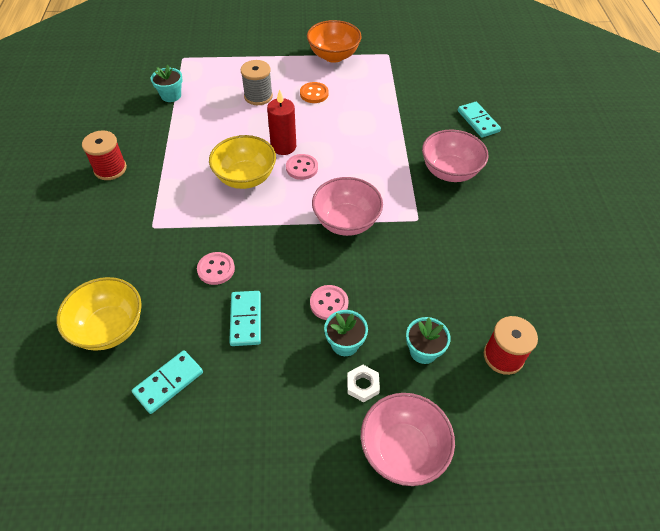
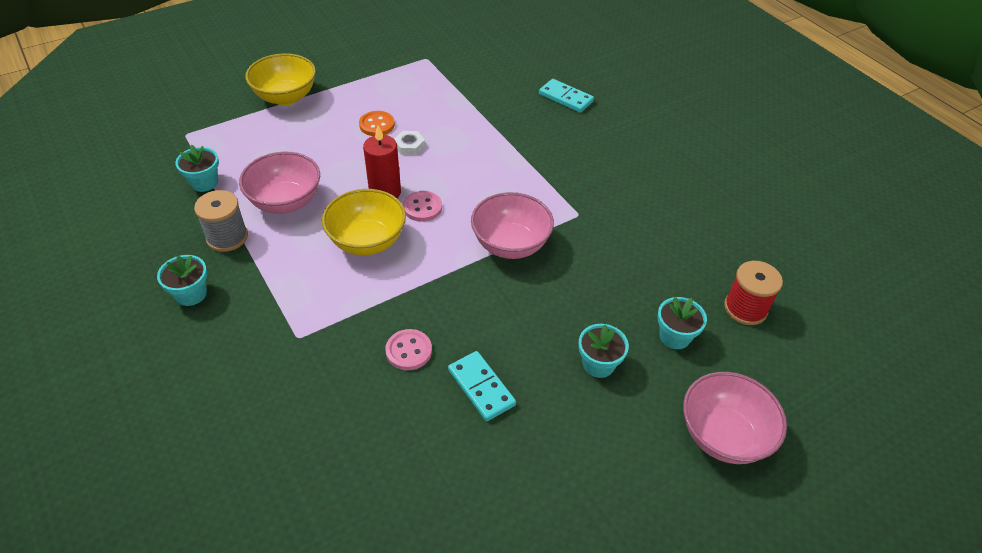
camera: 30 degrees left, 5 degrees down
yellow bowl [56,277,142,351] -> yellow bowl moved to [245,53,316,105]
red spool [82,130,127,180] -> turquoise flower pot [157,255,207,306]
turquoise domino [132,350,203,414] -> none
grey spool [241,60,273,105] -> grey spool moved to [194,190,248,252]
orange bowl [307,20,362,63] -> none
pink button [310,285,349,320] -> none
white nut [347,365,380,402] -> white nut moved to [394,131,425,155]
pink bowl [422,130,488,182] -> pink bowl moved to [239,152,320,214]

